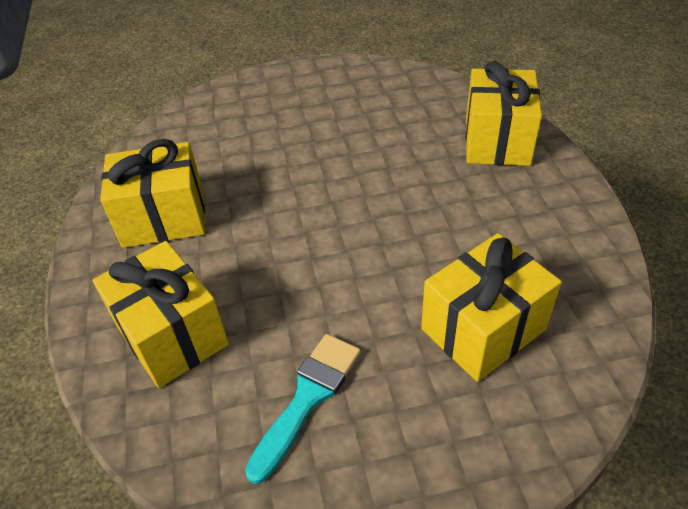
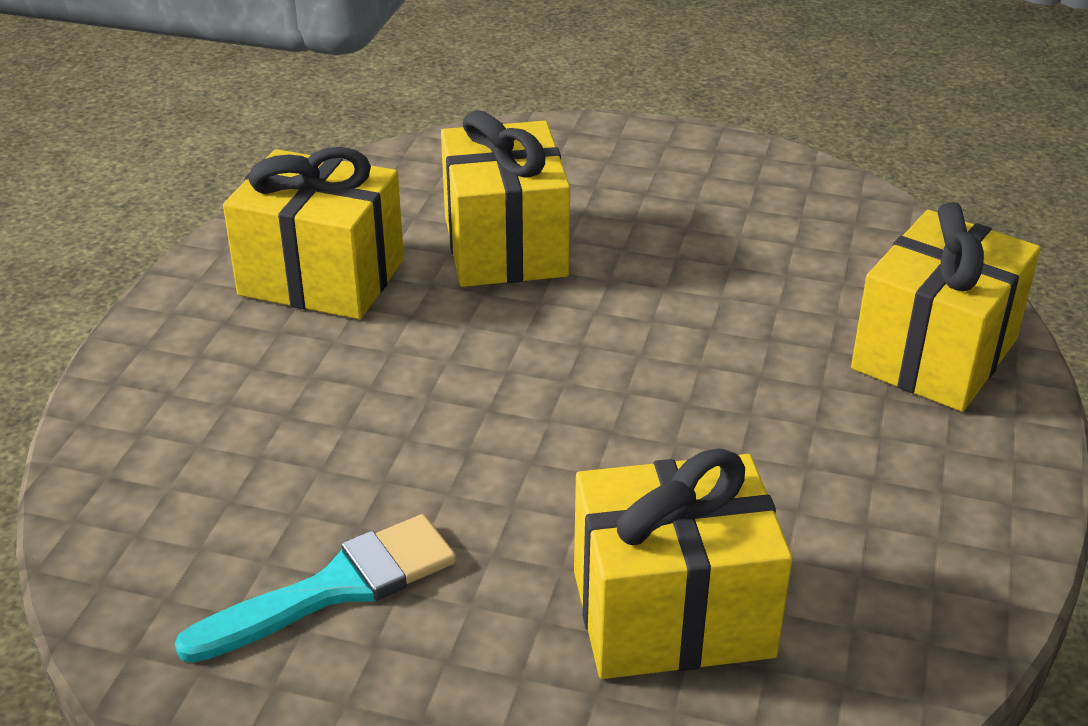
camera: 25 degrees right, 10 degrees down
yellow gift [93,241,229,388] -> yellow gift moved to [441,110,570,287]

